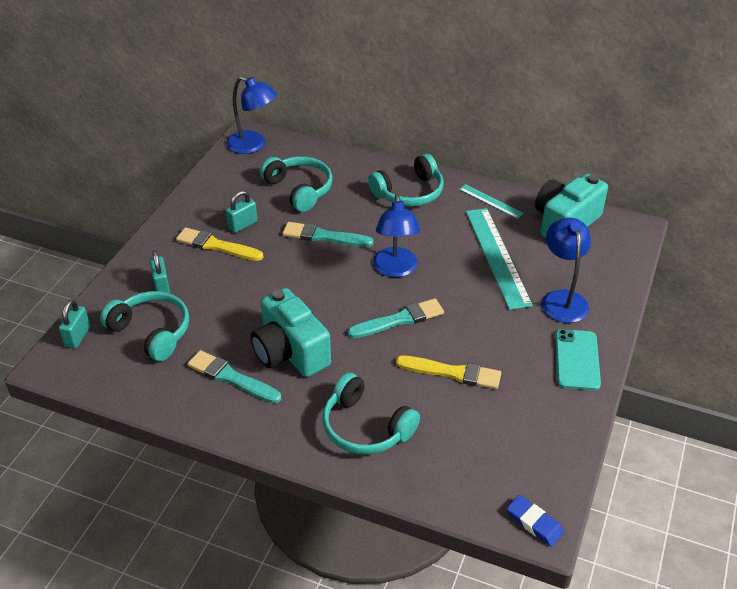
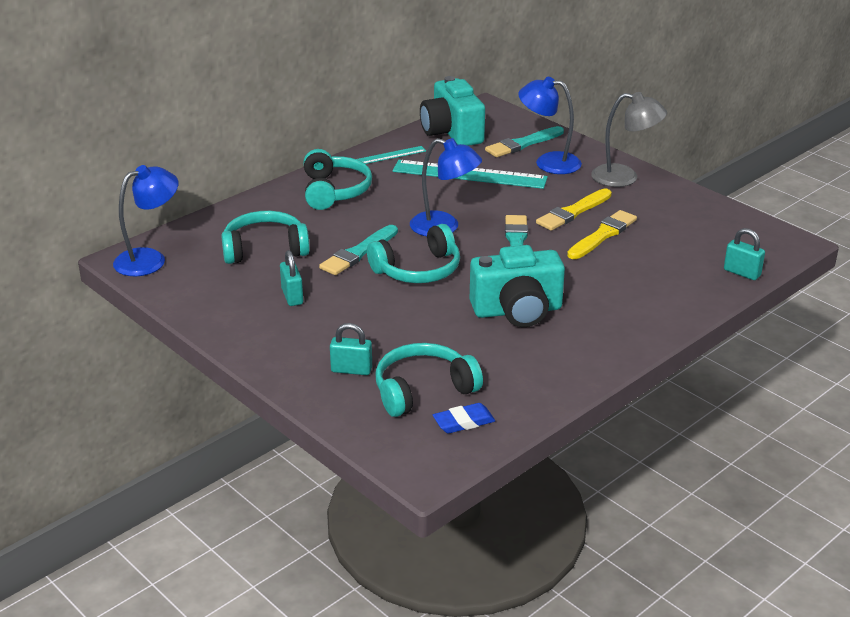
camera: 65 degrees left, 10 degrees down
turquoise padlock [59,299,90,349] -> turquoise padlock moved to [724,228,765,280]
yellow brush [176,227,264,261] -> yellow brush moved to [536,188,612,231]
turquoise brush [187,350,281,404] -> turquoise brush moved to [485,126,564,157]
turquoise headphones [322,373,420,454] -> turquoise headphones moved to [367,224,460,283]
blue eraser [507,495,564,547] -> blue eraser moved to [433,403,495,433]
turquoise phone [555,329,601,391] -> grey lamp [591,92,667,187]

